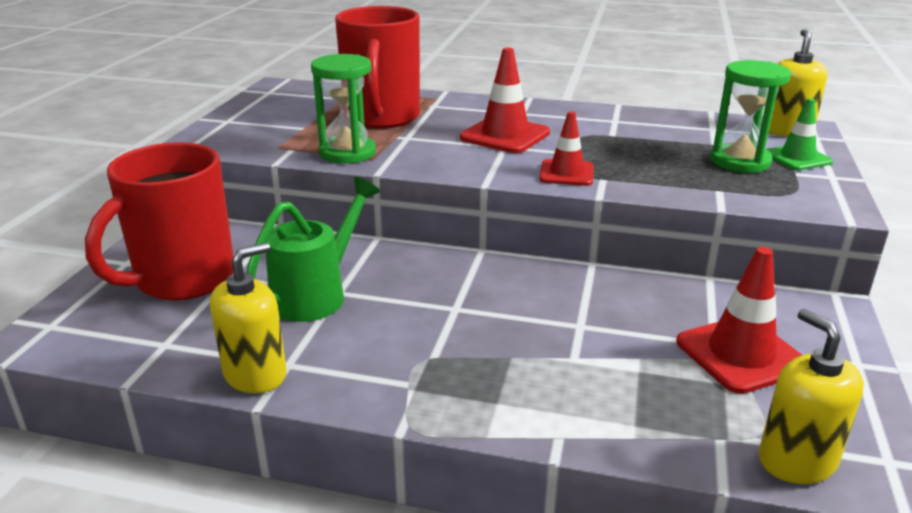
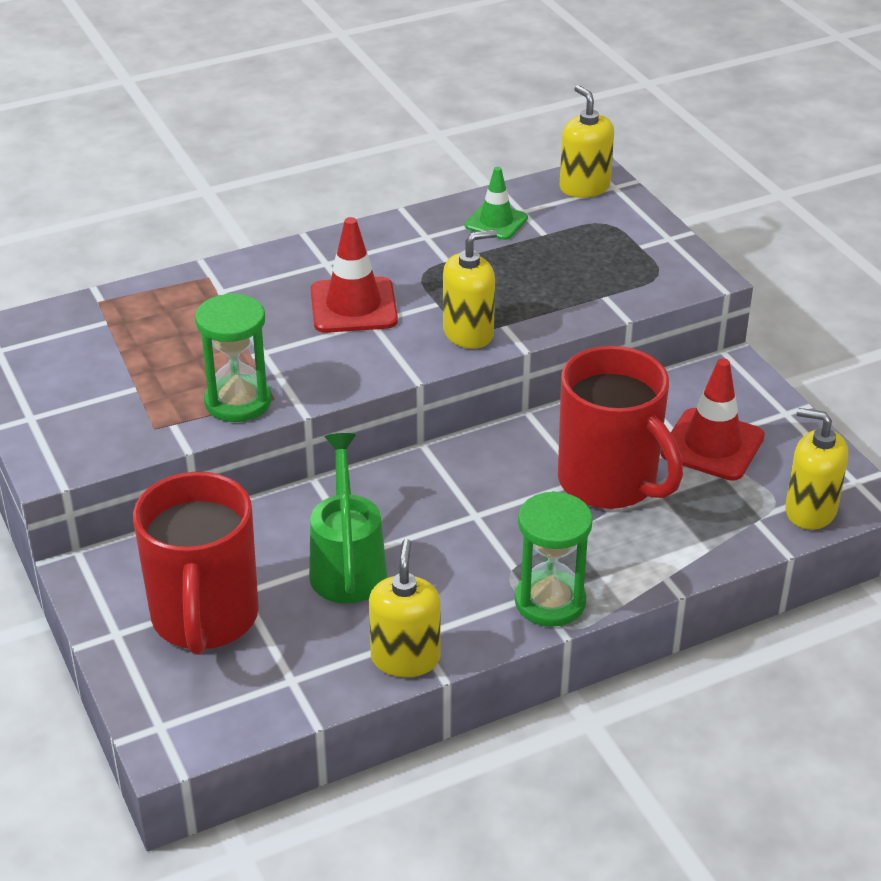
camera: 40 degrees left, 10 degrees up
red mug [335,6,420,129] -> red mug moved to [558,346,683,509]
red traffic cone [539,111,594,186] -> yellow soap dispenser [443,229,497,349]
green hourglass [711,60,791,173] -> green hourglass moved to [515,491,593,627]
green traffic cone [766,98,833,170] -> green traffic cone moved to [465,167,528,240]

